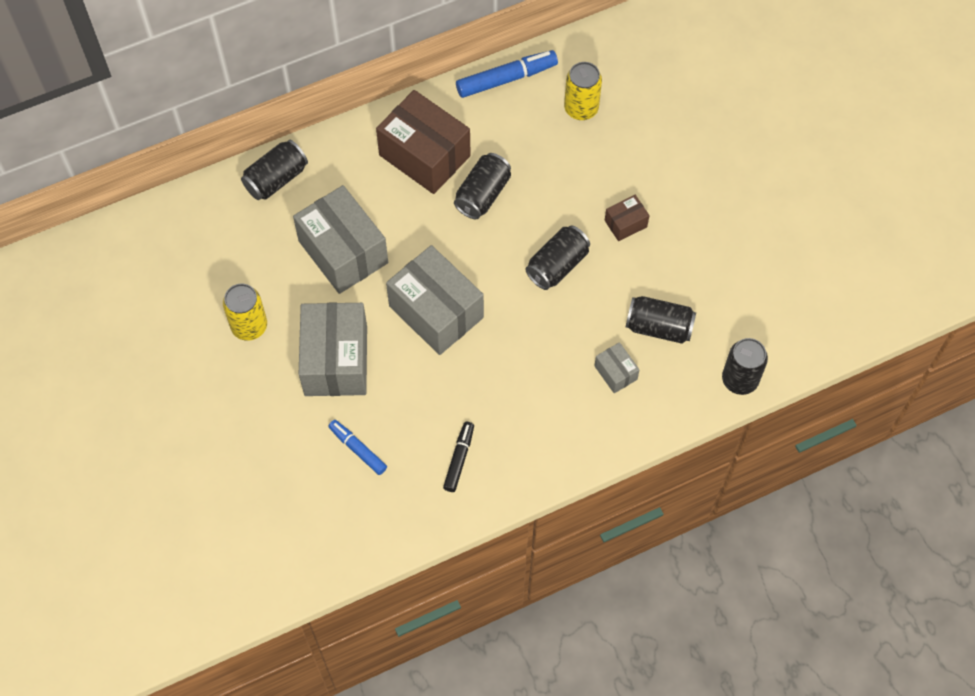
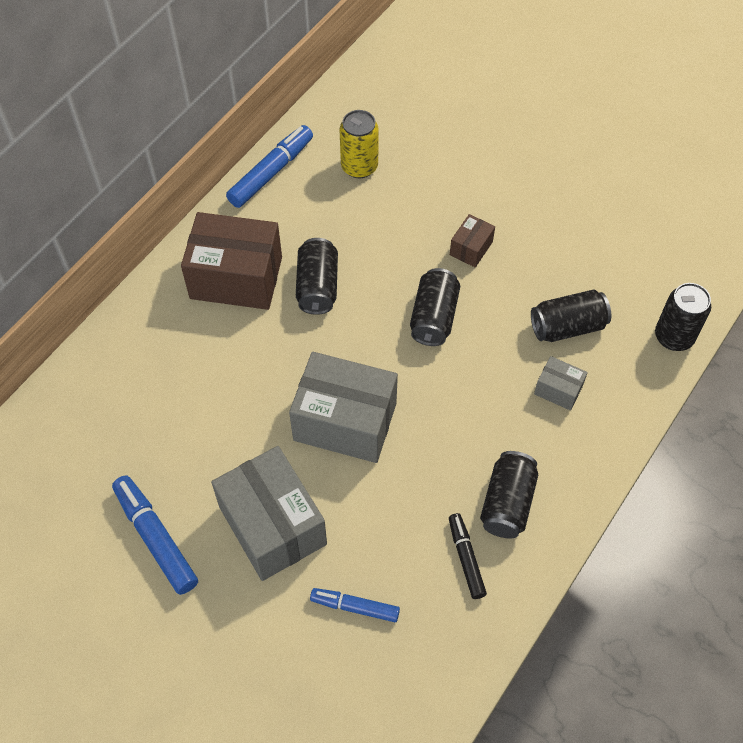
camera: 30 degrees left, 5 degrees down
yellow can [223,284,267,341] -> blue marker [112,475,198,595]
black can [241,140,308,200] -> black can moved to [480,451,538,538]
grey box [293,185,388,294] -> none

